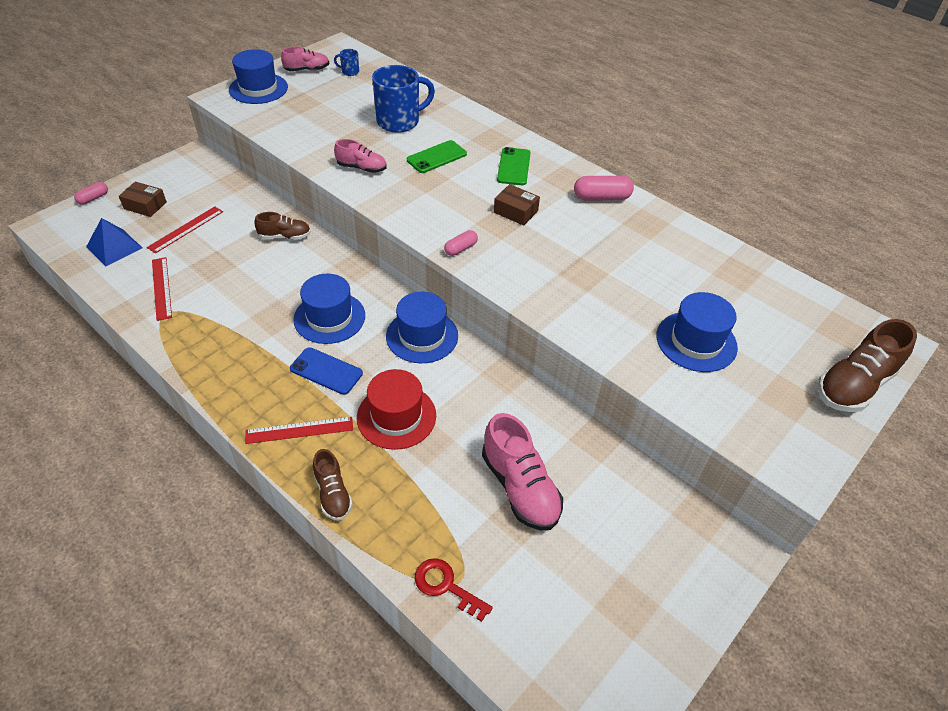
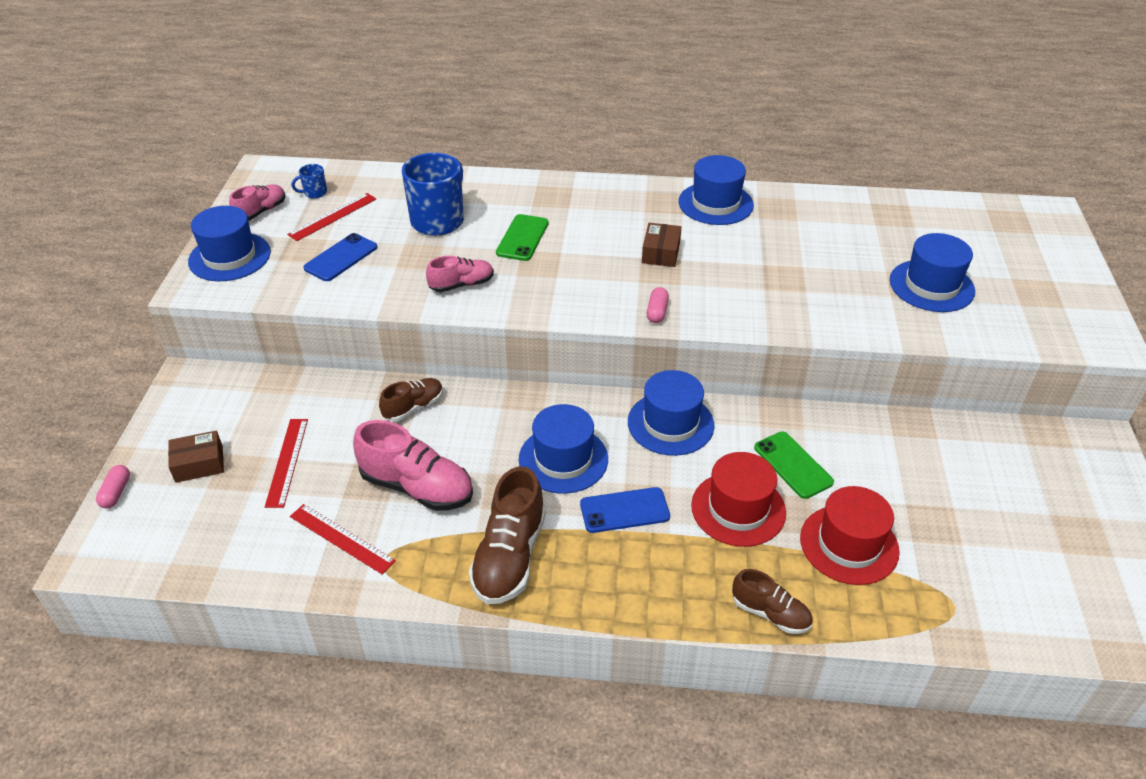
camera: 35 degrees left, 5 degrees down
blue pyramid [86,218,143,267] -> none
red ruler [245,417,353,444] -> red ruler moved to [287,193,376,241]
red key [415,558,493,622] -> none
pink shoe [482,413,563,530] -> pink shoe moved to [353,420,473,511]
brown box [494,184,540,226] -> brown box turned 75 degrees counterclockwise [642,223,681,267]
green phone [497,147,531,185] -> green phone moved to [754,431,834,499]
pink capsule [574,176,634,201] -> blue hat [679,155,754,225]
brown shoe [818,319,917,412] -> brown shoe moved to [469,467,546,604]
none -> blue phone [303,233,377,281]
none -> red hat [800,486,900,585]

